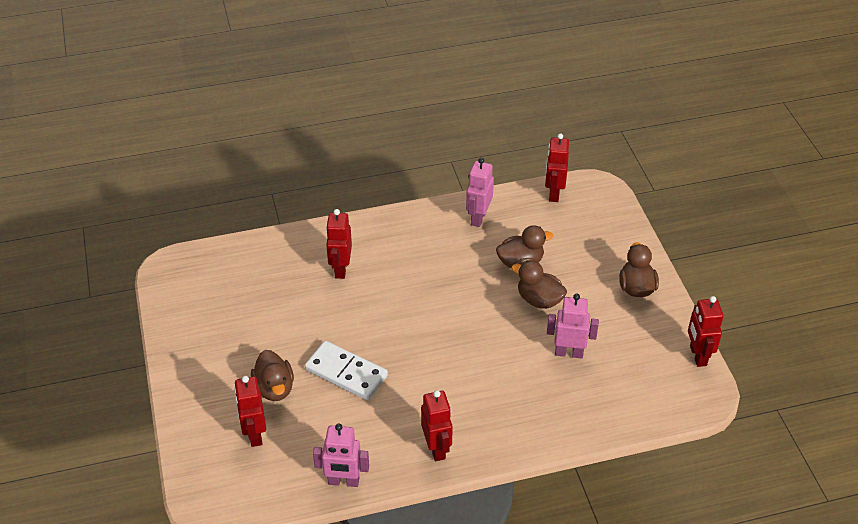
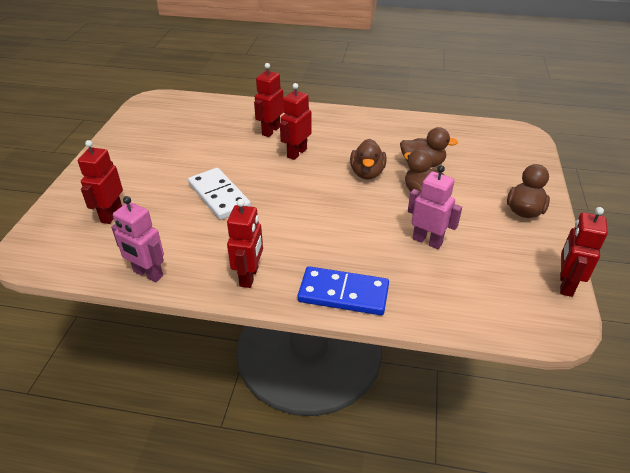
camera: 25 degrees right, 5 degrees down
brown duck [251,350,294,401] -> brown duck moved to [350,139,387,179]
pink robot [466,158,494,227] -> none
red robot [545,133,569,202] -> red robot moved to [280,83,312,160]
none -> blue domino [298,266,389,315]

